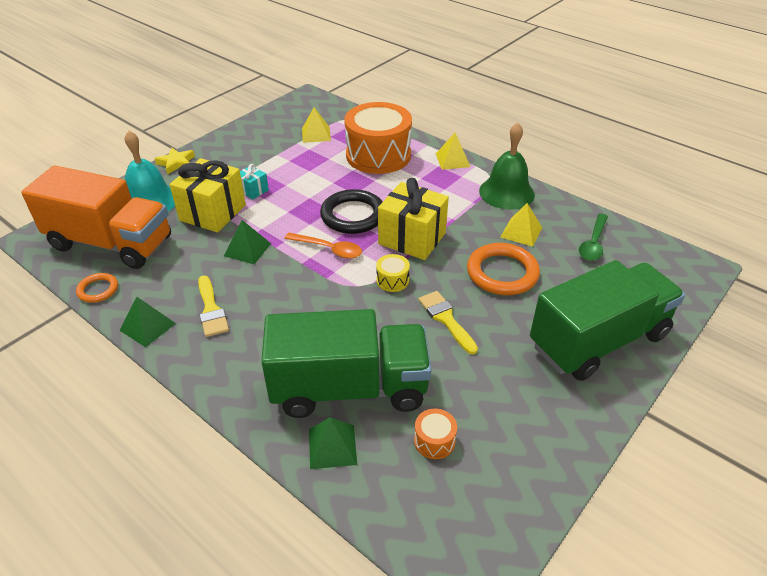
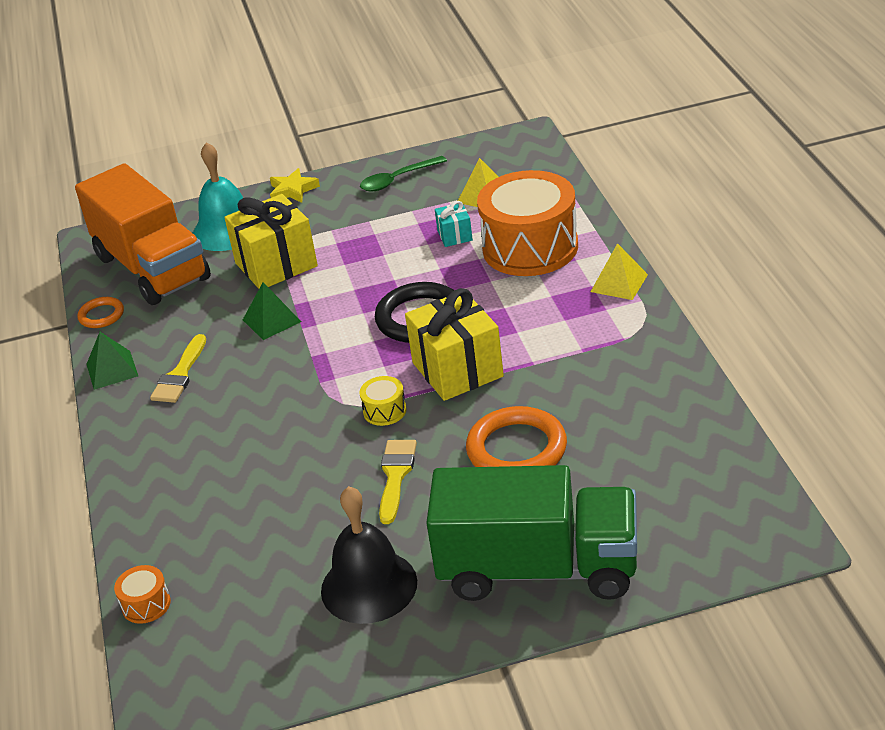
camera: 40 degrees right, 5 degrees down
turquoise gift [240,164,269,200] -> turquoise gift moved to [435,201,473,247]
green truck [261,309,432,418] -> none
orange spoon [284,233,362,259] -> none
green pyramid [309,417,357,469] -> none
orange drum [414,409,457,459] -> orange drum moved to [114,565,171,624]
green bell [479,123,535,210] -> none
yellow pyramid [501,203,542,247] -> none
green spoon [579,214,608,261] -> green spoon moved to [360,156,447,191]
none -> black bell [321,486,417,624]

